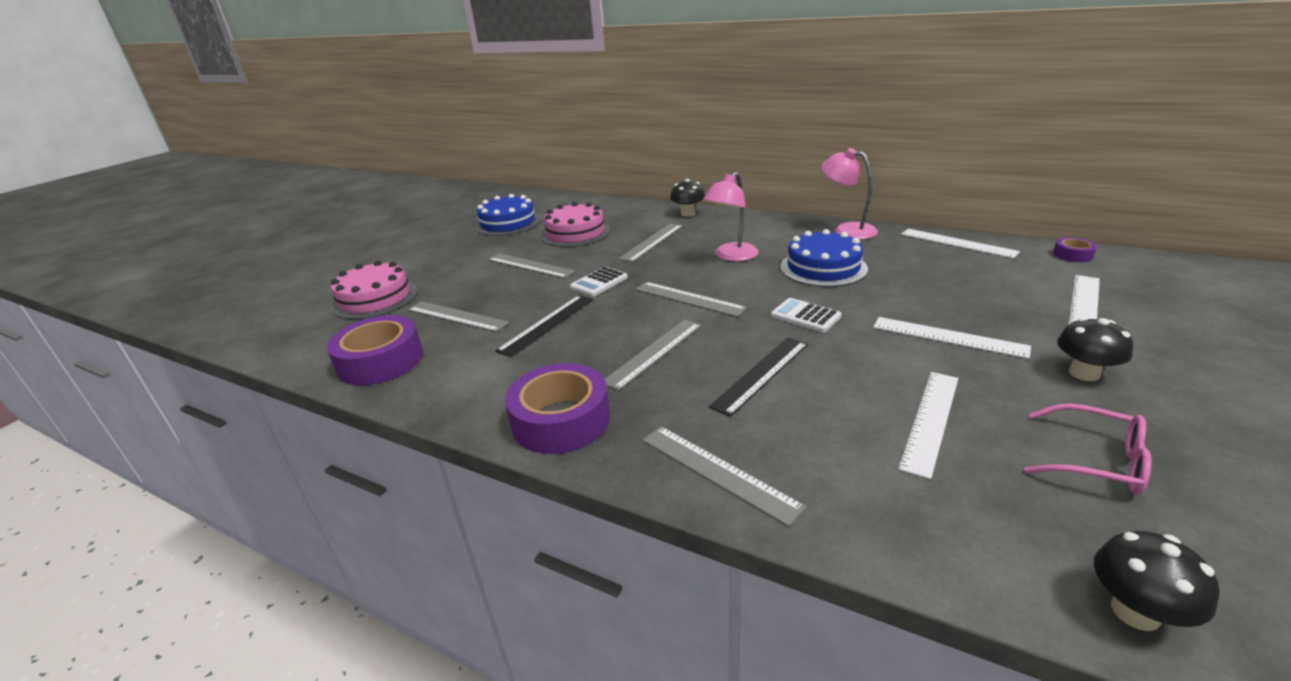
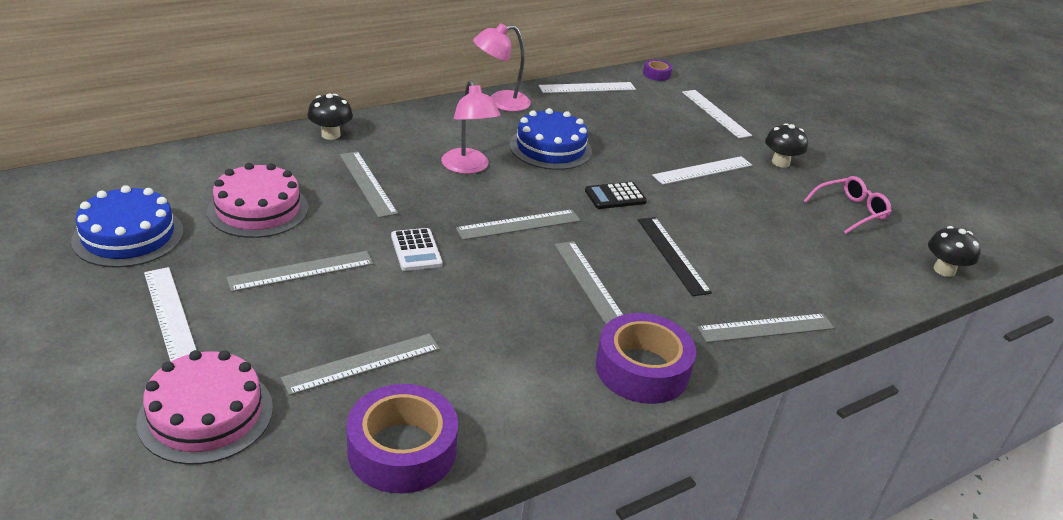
camera: 65 degrees left, 5 degrees up
black ruler [495,295,593,357] -> none
white calculator [771,298,842,332] -> black calculator [585,182,647,209]
white ruler [898,372,958,480] -> white ruler moved to [144,267,196,362]

